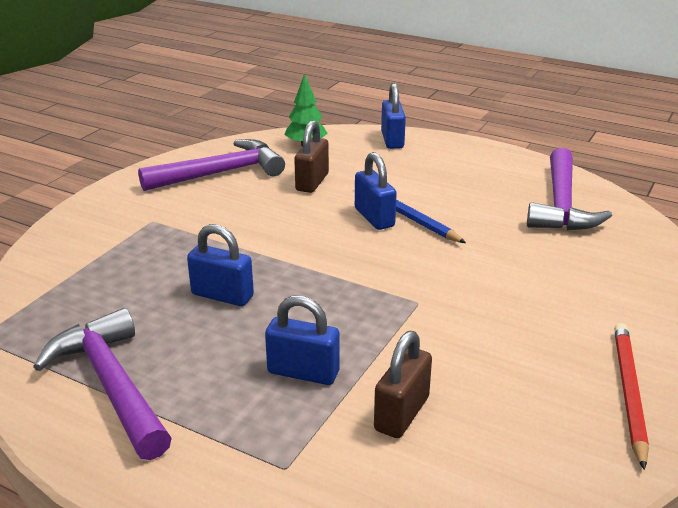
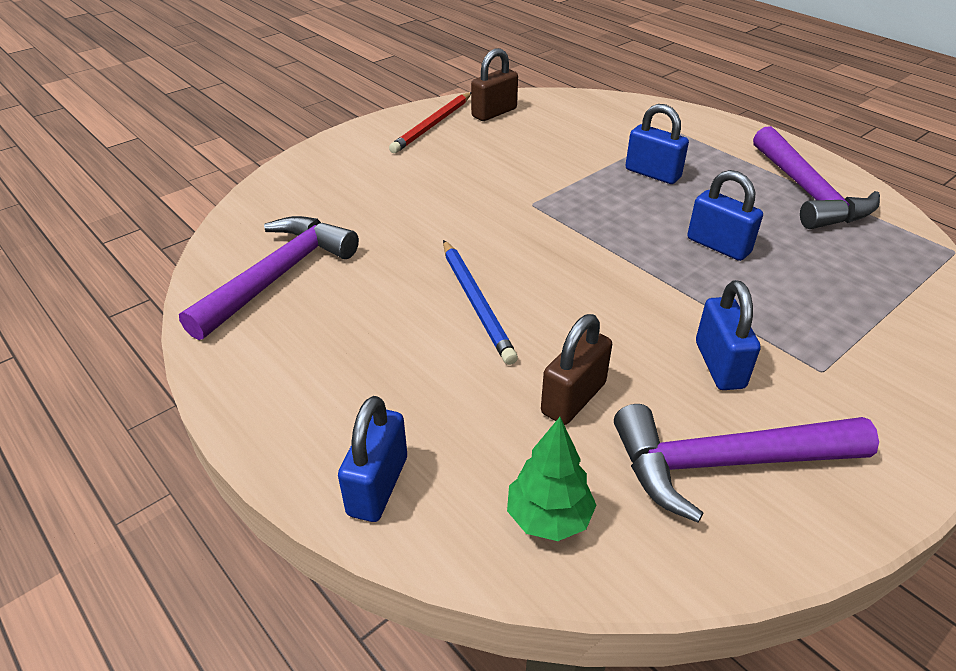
camera: 160 degrees left, 10 degrees up
blue padlock [355,152,397,230] -> blue padlock moved to [696,280,761,390]
brown padlock [374,331,432,438] -> brown padlock moved to [471,48,518,121]

